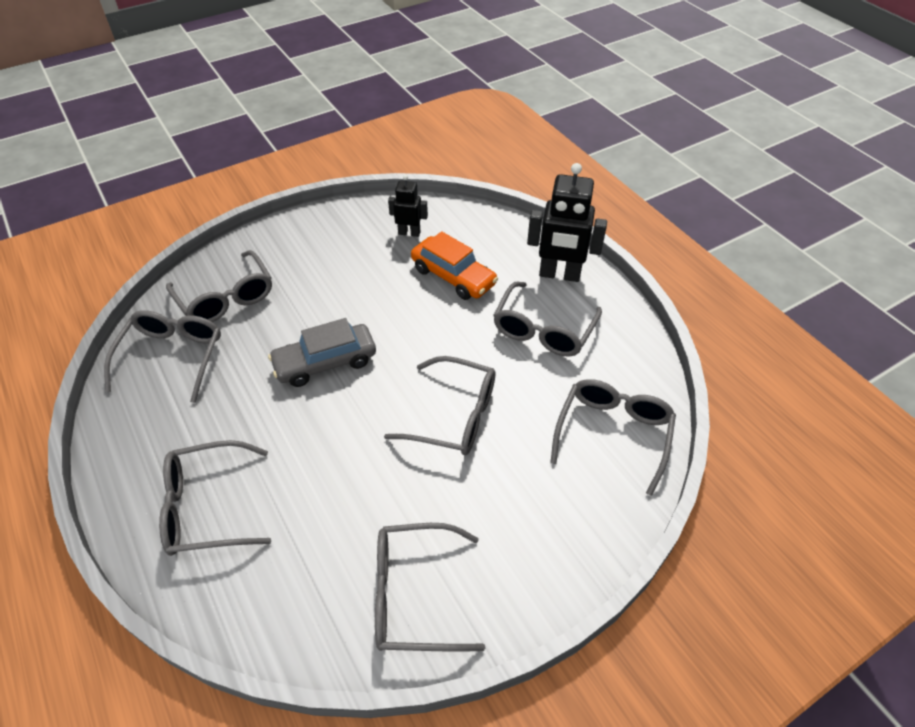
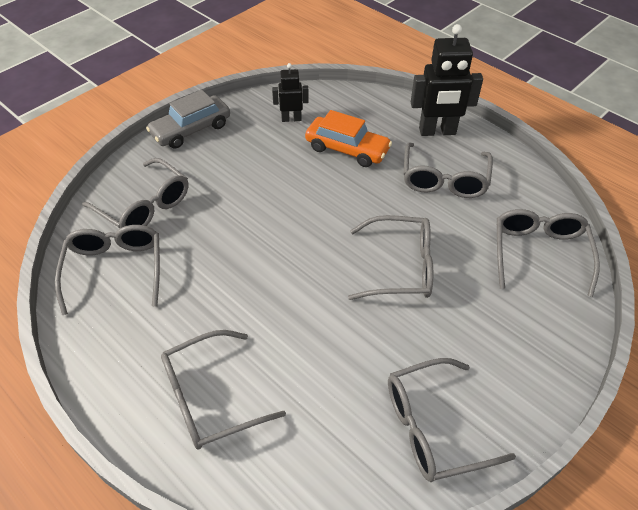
camera: 15 degrees left, 0 degrees up
grey car [268,318,376,387] -> grey car moved to [146,90,230,149]

